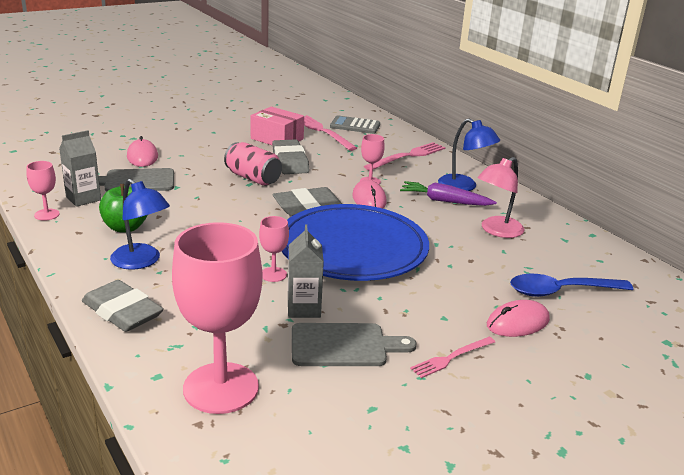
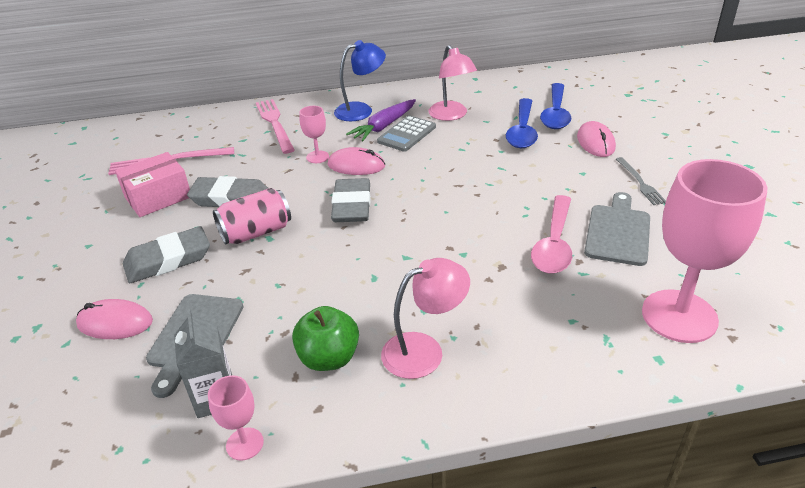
camera: 65 degrees left, 10 degrees up
grey eraser [82,280,164,332] -> grey eraser moved to [123,226,210,283]
blue lamp [110,179,170,270] -> pink lamp [381,258,470,379]
pink goblet [259,216,289,282] -> none
blue plate [281,204,429,281] -> none
grey carton [288,225,324,318] -> pink spoon [531,195,572,274]
grey calculator [330,116,380,134] -> grey calculator moved to [377,115,436,152]
pink fork [410,337,495,378] -> grey fork [616,157,666,205]
none -> blue spoon [506,98,538,148]

